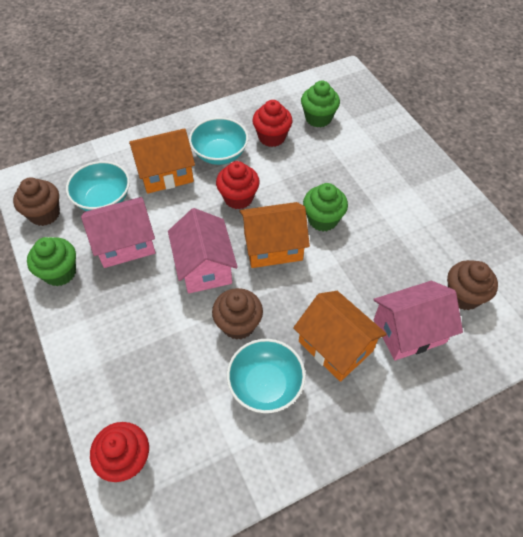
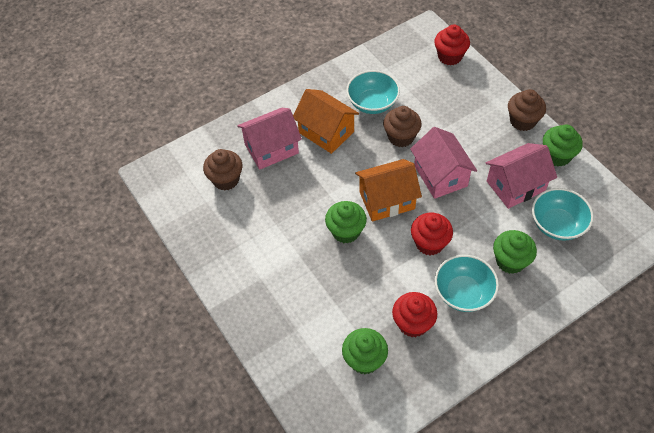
camera: 175 degrees right, 0 degrees up
brown cupcake [13,177,60,226] -> brown cupcake moved to [508,89,546,131]
orange house [129,128,195,194] -> green cupcake [493,230,537,274]

